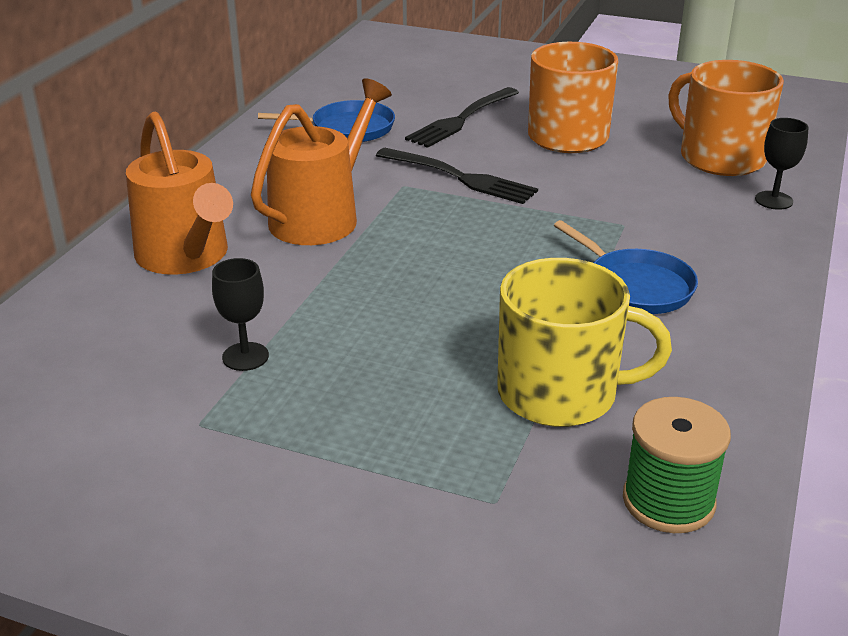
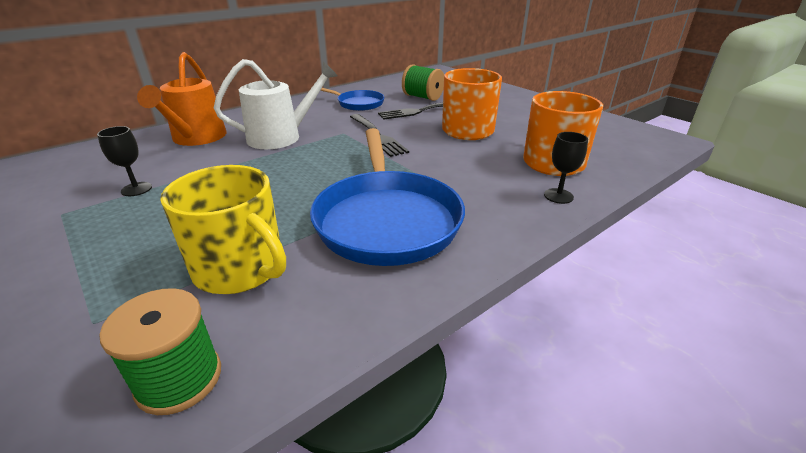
camera: 30 degrees right, 0 degrees up
orange watering can [251,78,392,245] -> white watering can [214,59,338,149]
blue pan [554,220,698,314] -> blue pan [310,128,465,266], size x1.88
none -> green spool [402,64,444,101]

